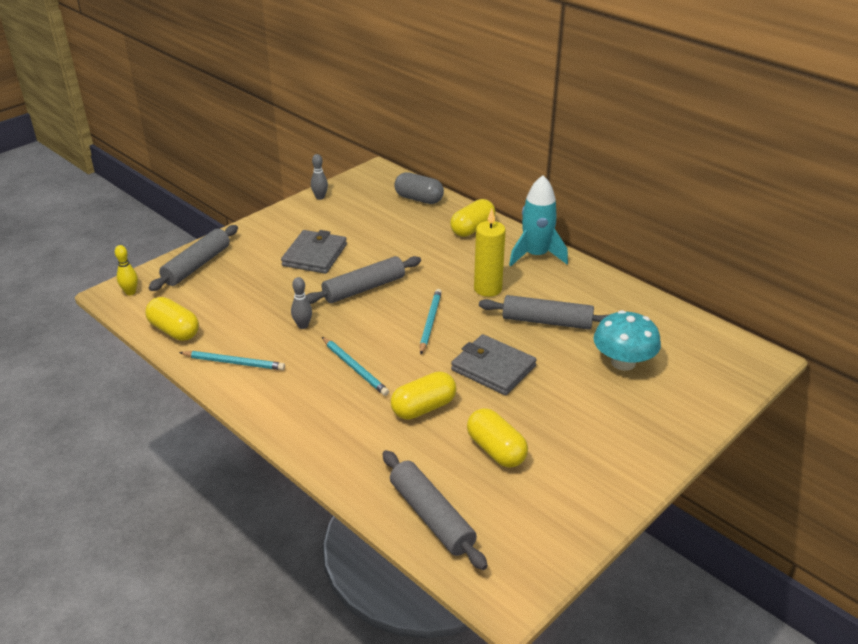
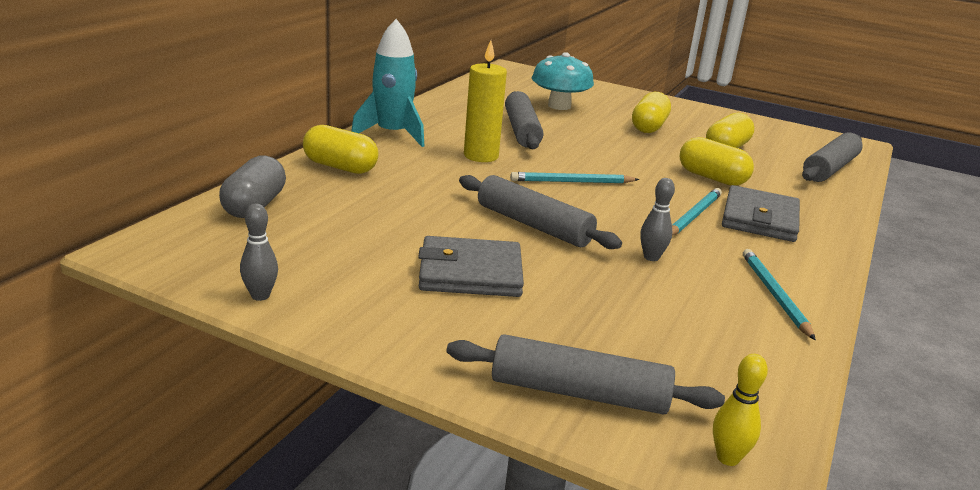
camera: 110 degrees left, 10 degrees down
yellow capsule [145,297,199,341] -> yellow capsule moved to [632,92,671,133]
grey wallet [451,334,537,395] -> grey wallet moved to [722,185,800,242]

